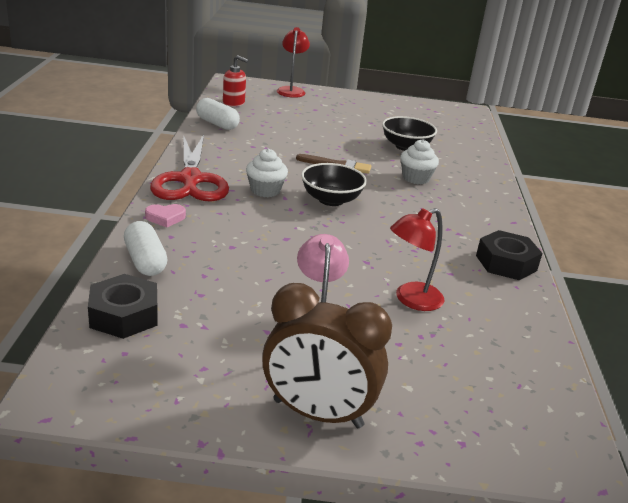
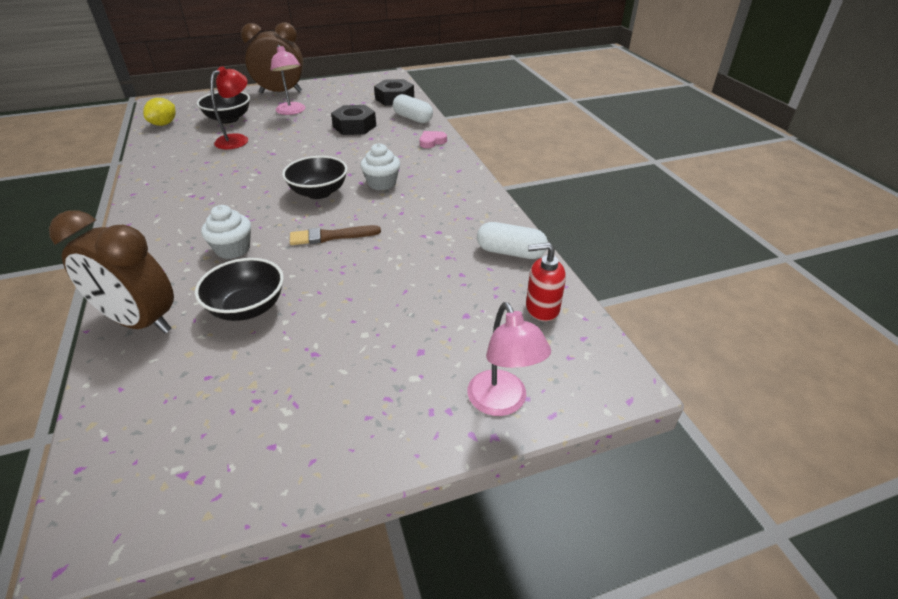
camera: 160 degrees right, 10 degrees up
red scissors [150,135,229,201] -> none
red lamp [277,27,310,98] -> pink lamp [467,302,551,416]
black nut [476,230,543,280] -> black nut moved to [331,105,376,135]
none -> brown clock [49,210,174,333]
none -> yellow lemon [143,98,176,126]
none -> black bowl [197,92,250,123]

